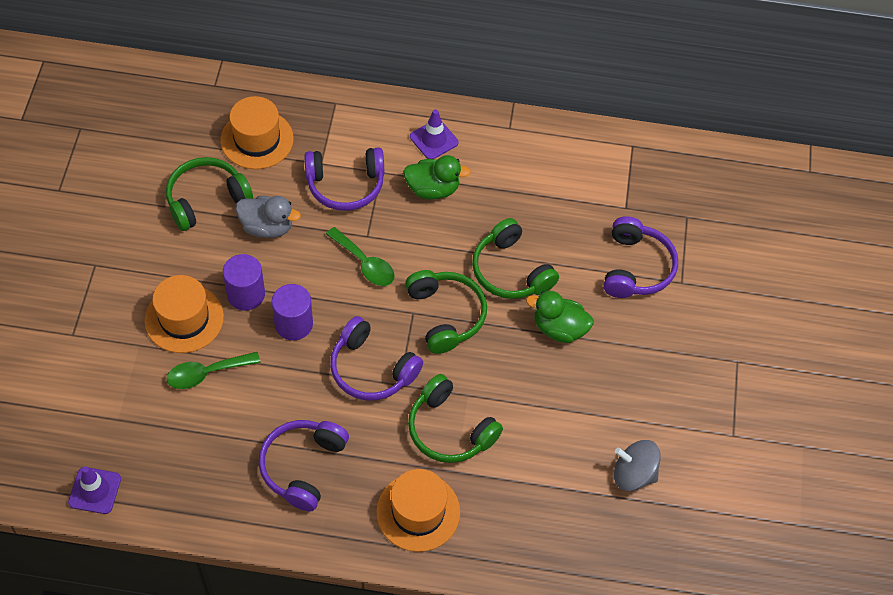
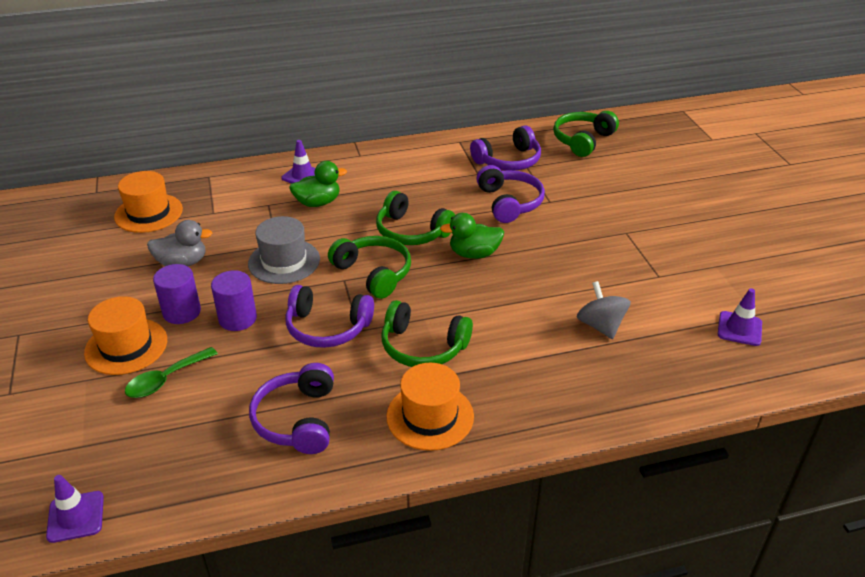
camera: 20 degrees left, 20 degrees down
green headphones [166,157,253,231] -> green headphones moved to [553,111,619,157]
purple headphones [304,148,384,211] -> purple headphones moved to [470,125,541,170]
green spoon [326,227,395,286] -> grey hat [248,216,320,284]
grey spinning top [614,440,661,491] -> grey spinning top turned 75 degrees clockwise [577,281,631,339]
none -> purple traffic cone [718,288,762,346]

